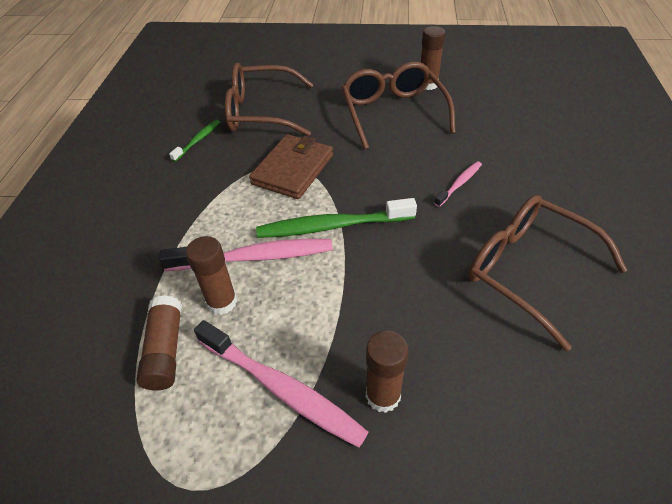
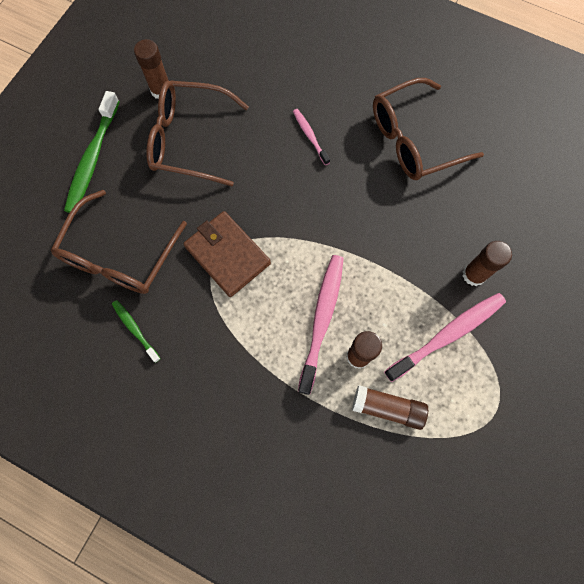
camera: 70 degrees left, 25 degrees up
green toothbrush [256,198,417,238] -> green toothbrush moved to [64,91,120,213]

